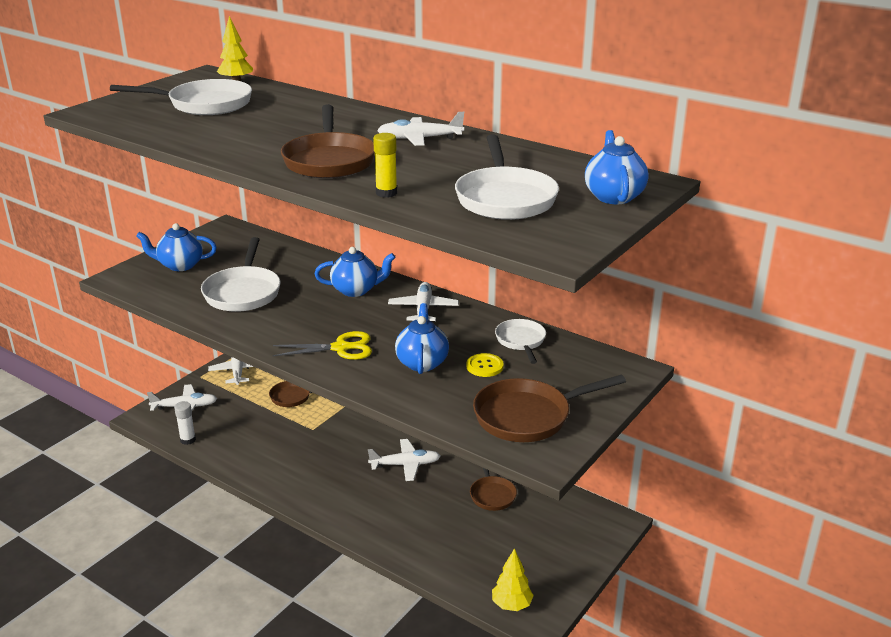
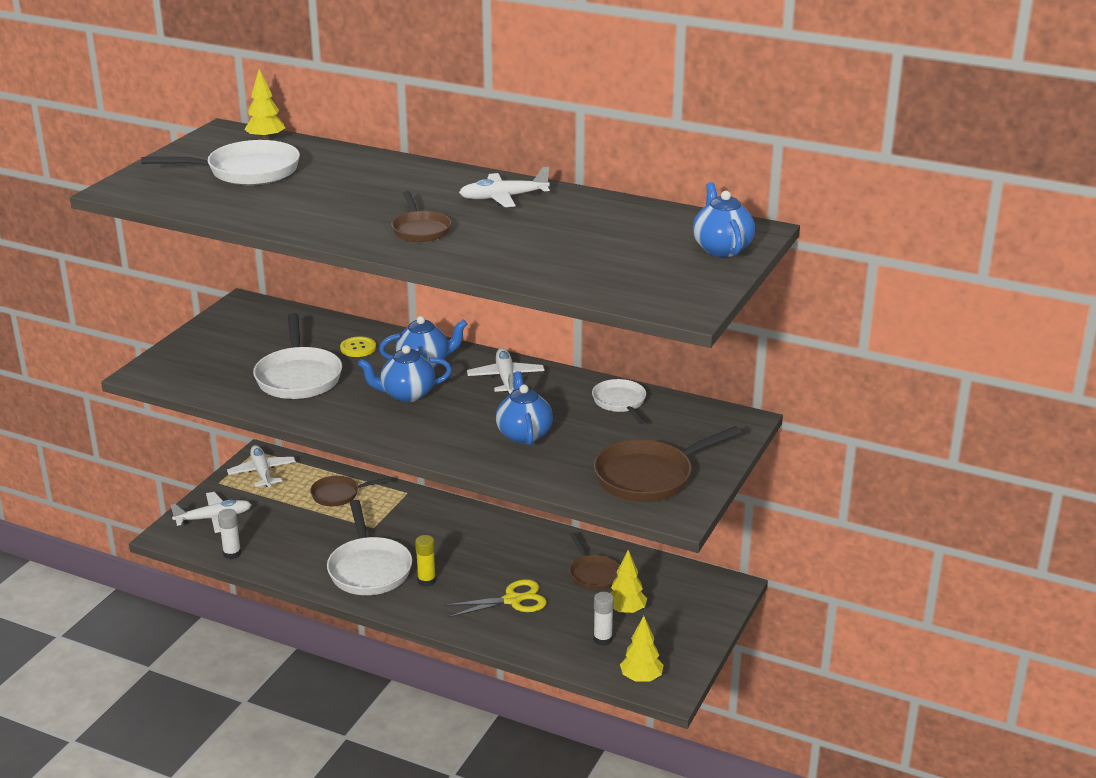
camera: 10 degrees left, 0 degrees up
blue teapot [136,223,217,271] -> blue teapot moved to [358,345,452,402]
yellow scissors [273,331,372,360] -> yellow scissors moved to [444,579,547,618]
brown pan [281,104,375,178] -> brown pan [391,191,451,242], size x0.60
white plane [368,439,440,481] -> none
yellow glue stick [373,133,397,198] -> yellow glue stick moved to [415,535,436,587]
white pan [455,135,559,220] -> white pan moved to [327,500,412,595]
yellow button [467,353,504,377] -> yellow button moved to [340,336,376,357]
none -> white glue stick [593,592,614,646]
none -> yellow tree [610,550,647,614]

